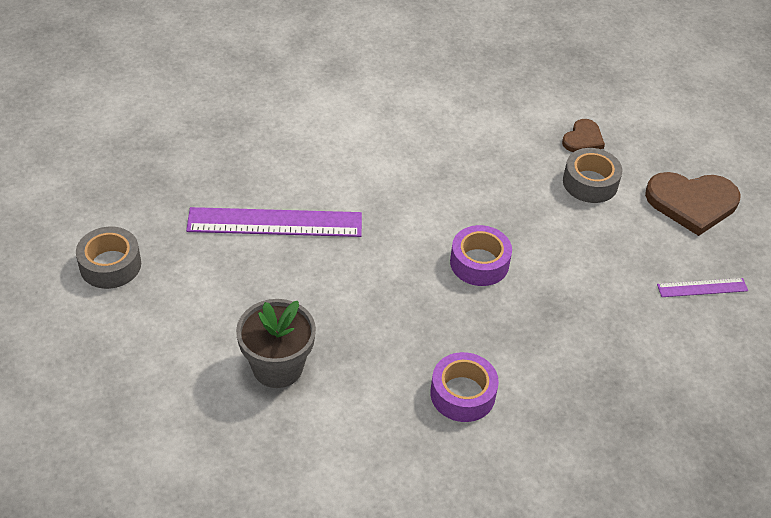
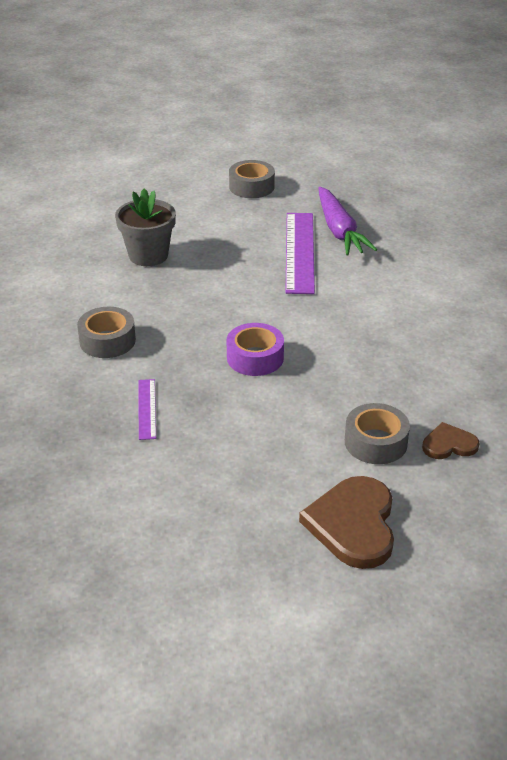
camera: 95 degrees right, 10 degrees down
purple tape [430,352,499,422] -> grey tape [77,307,136,358]
brown heart [562,119,605,152] -> brown heart turned 135 degrees clockwise [422,422,480,459]
purple ruler [657,278,748,297] -> purple ruler moved to [138,379,156,440]
none -> purple carrot [318,187,377,255]

